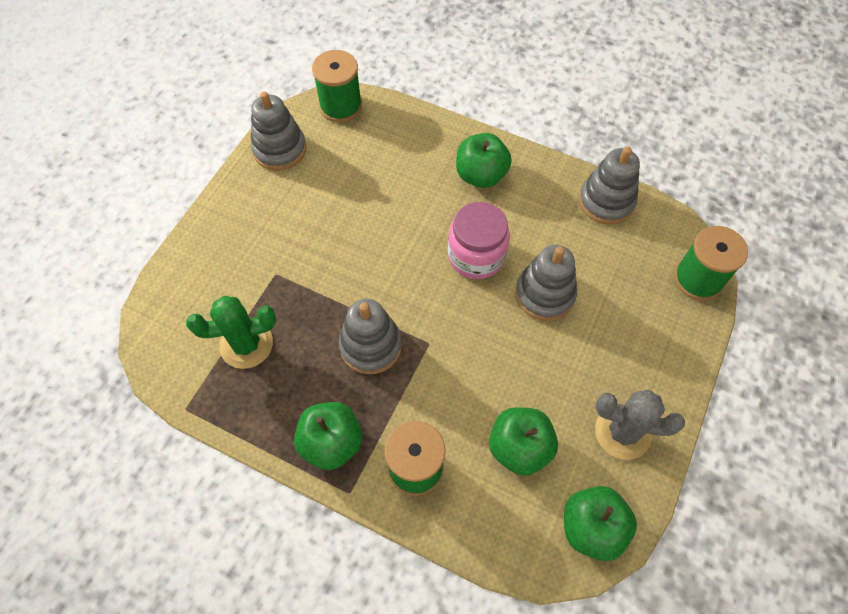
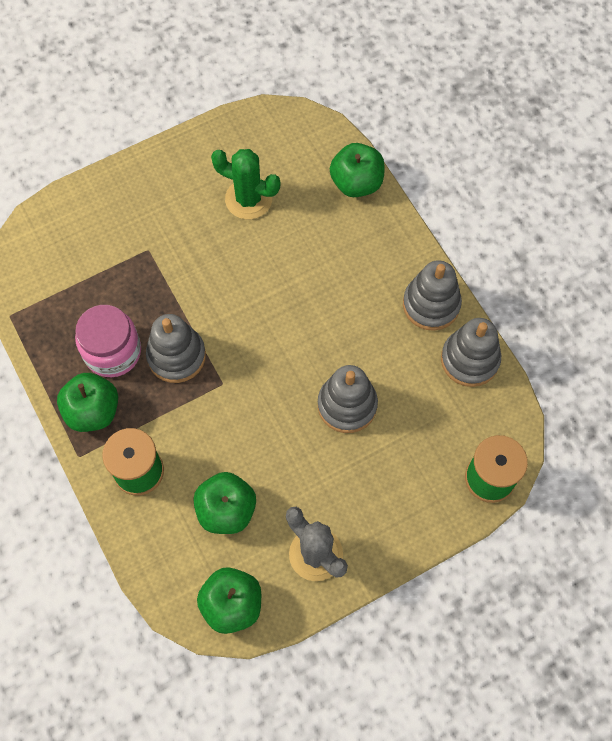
camera: 35 degrees right, 5 degrees up
green cactus [186,296,276,369] -> green cactus moved to [211,149,280,219]
grey stacking toy [251,91,306,171] -> grey stacking toy moved to [403,260,462,331]
green spool [312,50,362,123] -> none
pink jar [447,202,510,279] -> pink jar moved to [75,305,141,377]
green apple [456,133,512,188] -> green apple moved to [330,143,385,197]

